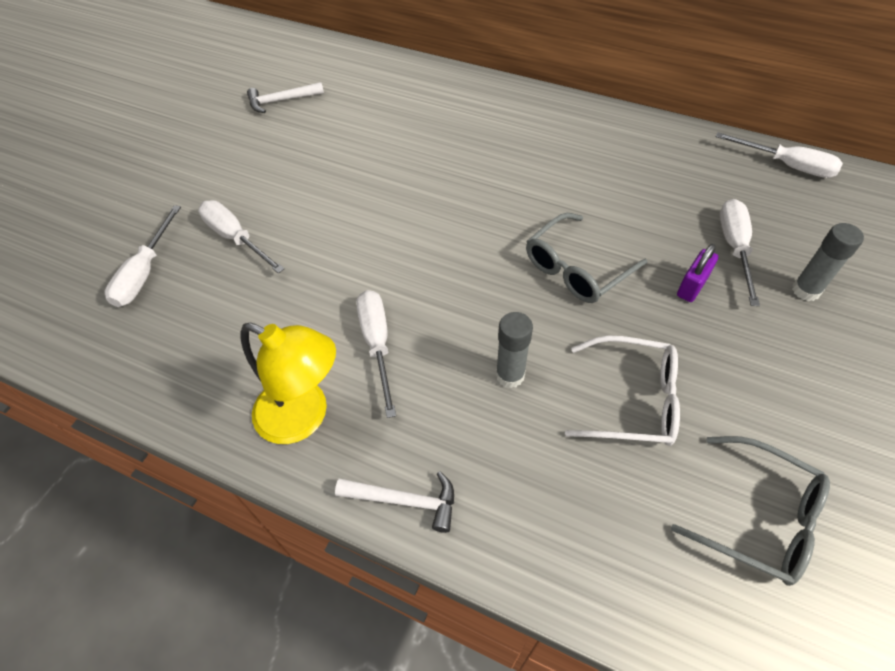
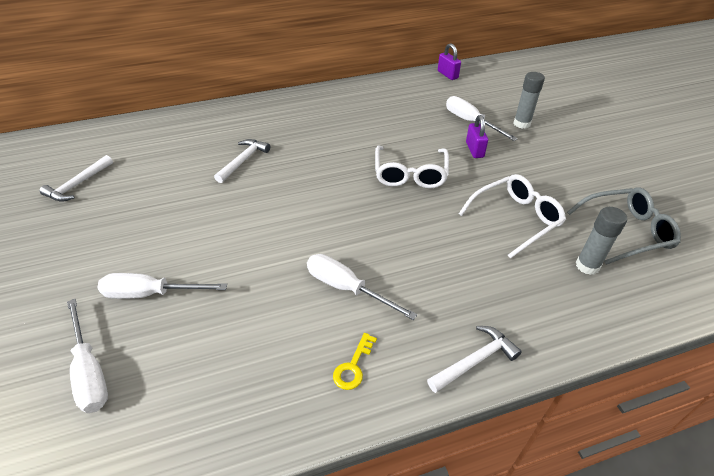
camera: 45 degrees left, 10 degrees down
yellow lamp [240,323,336,444] -> yellow key [333,333,377,390]
grey glue stick [496,312,533,388] -> grey glue stick moved to [576,207,627,275]
grey glasses [526,213,648,303] -> white glasses [375,146,449,188]
white screwdriver [716,132,843,178] -> purple padlock [438,43,461,80]
none -> white hammer [214,139,270,183]

